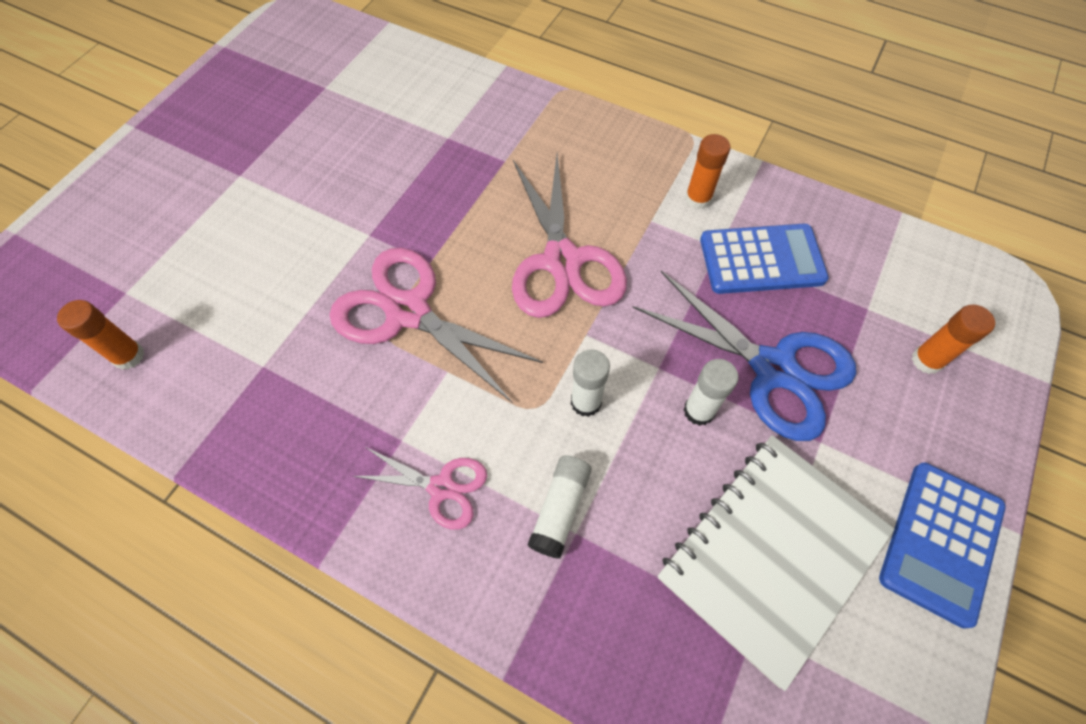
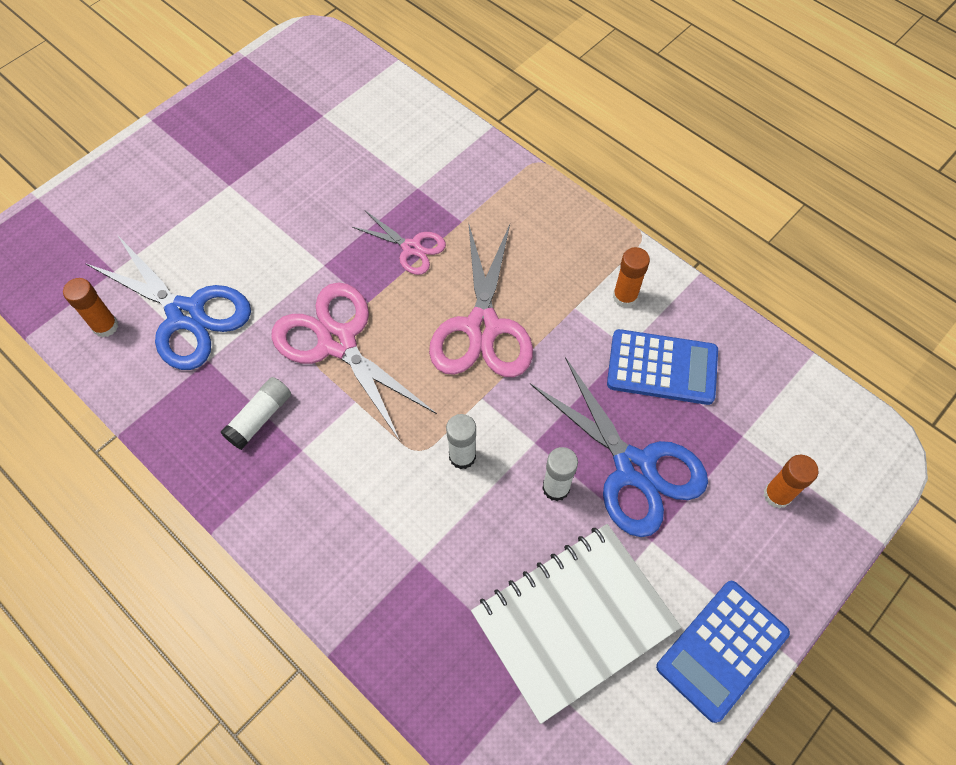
camera: 15 degrees right, 0 degrees up
pink scissors [353,447,487,530] -> pink scissors moved to [352,211,446,275]
white glue stick [527,455,592,559] -> white glue stick moved to [221,377,291,450]
none -> blue scissors [85,236,251,370]

